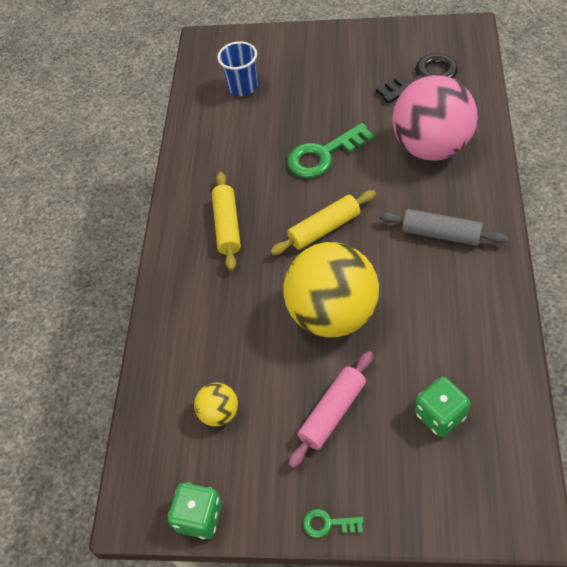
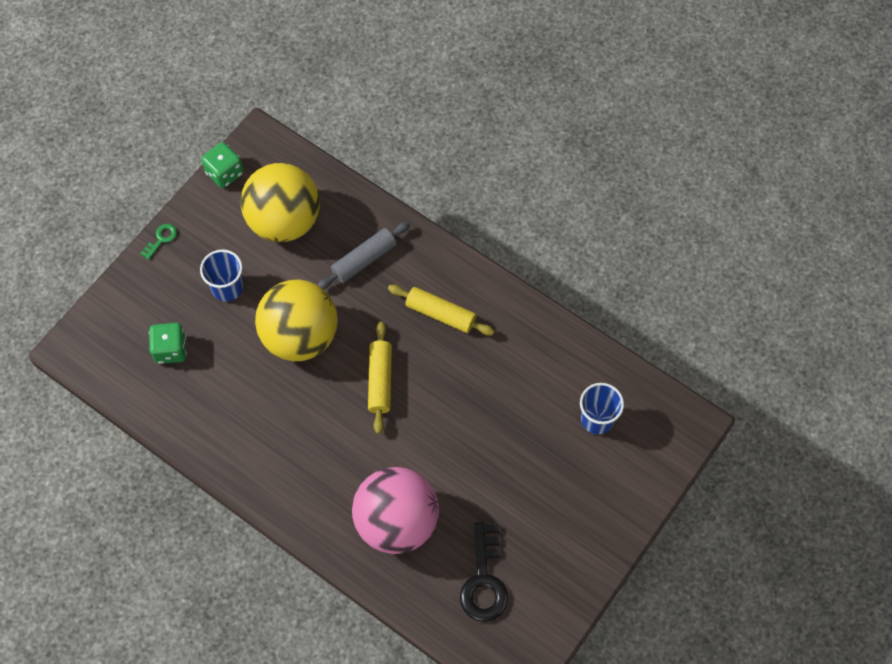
camera: 115 degrees right, 10 degrees up
yellow ball [194,382,238,427] -> yellow ball [241,163,320,242], size x2.27
green key [287,123,375,178] -> none
pink rolling pin [289,351,373,468] -> blue cup [200,249,243,301]
grey rolling pin [379,209,508,246] -> grey rolling pin moved to [318,222,410,289]

